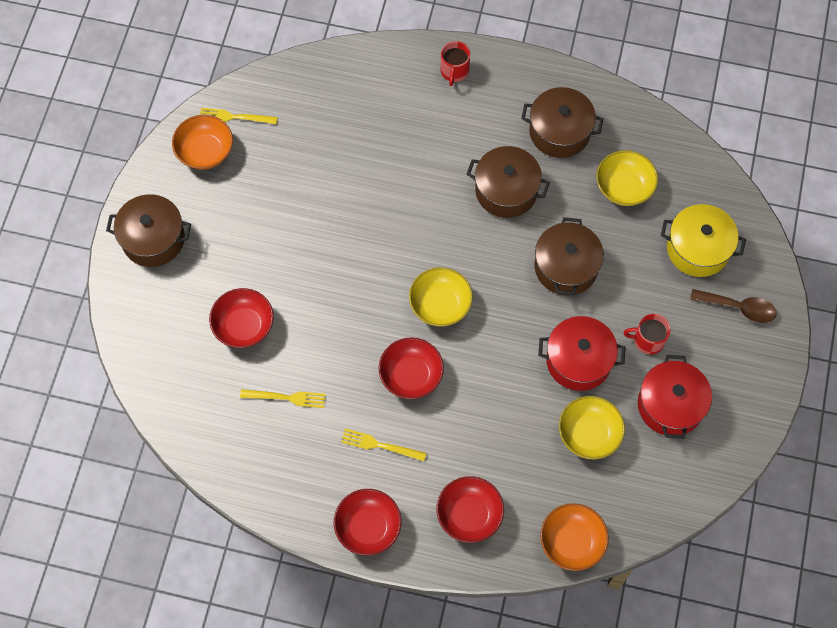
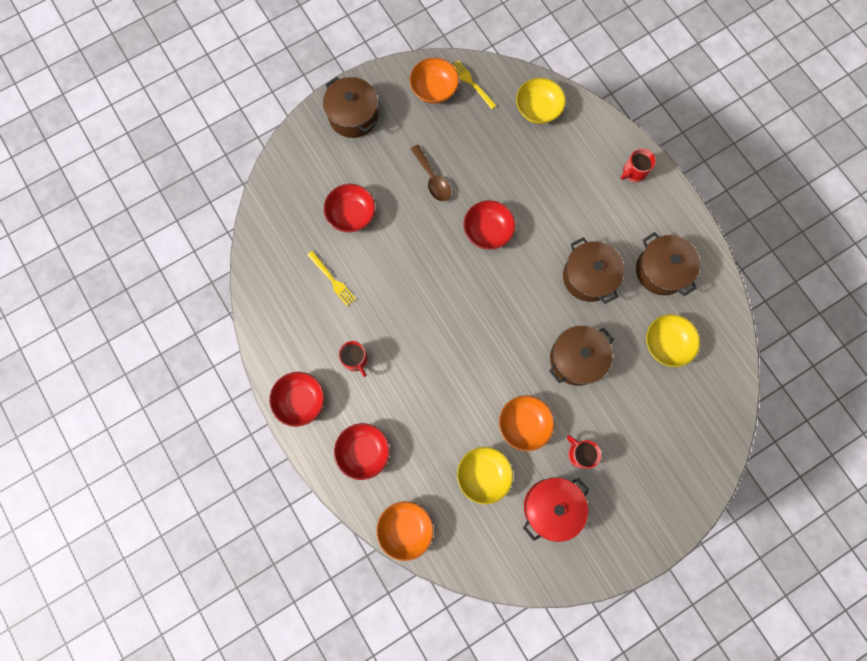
camera: 45 degrees right, 10 degrees up
yellow fork [341,429,427,461] -> red mug [338,341,368,377]
red bowl [379,337,444,399] -> red bowl moved to [464,200,516,250]
yellow bowl [409,267,473,326] -> yellow bowl moved to [516,78,566,124]
red pot [538,316,625,391] -> orange bowl [499,395,554,451]
yellow pot [661,204,746,277] -> none
brown spoon [690,289,777,323] -> brown spoon moved to [411,145,451,201]

